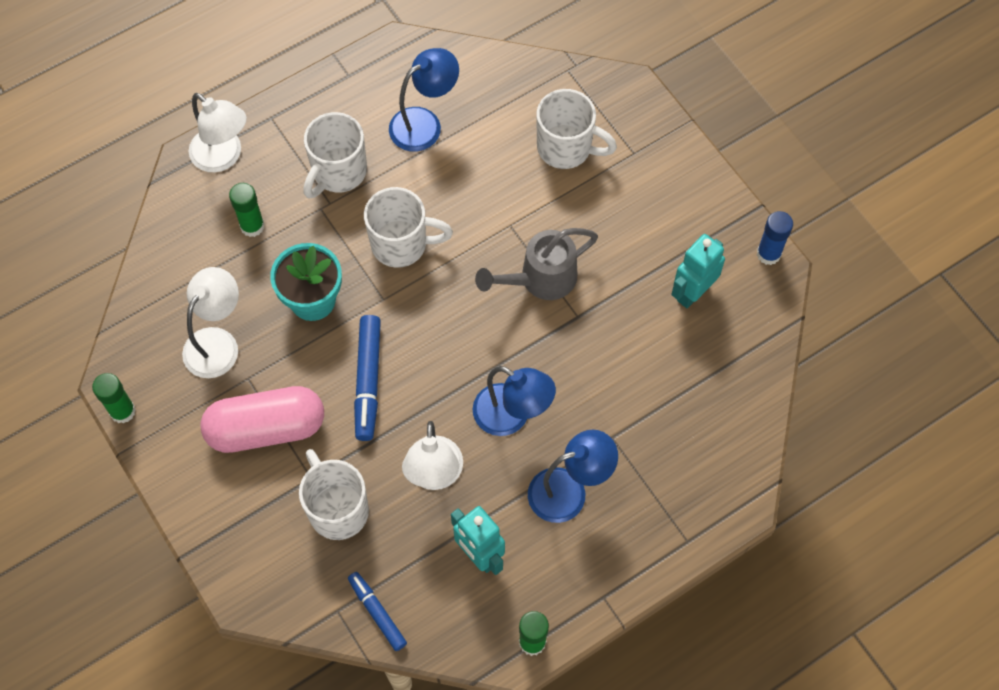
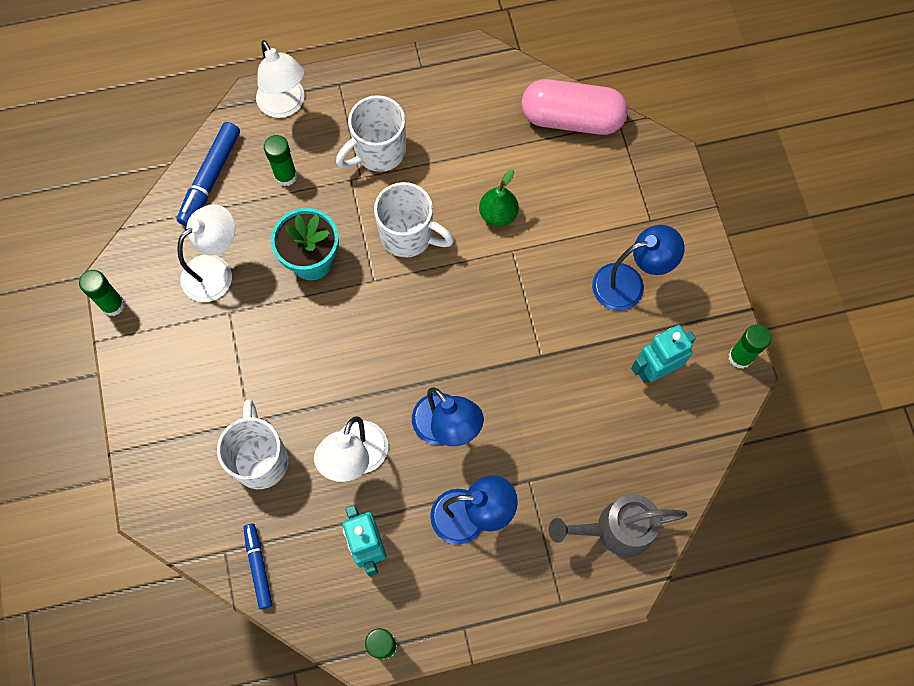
camera: 20 degrees right, 5 degrees up
pink capsule [200,386,324,453] -> pink capsule moved to [522,79,628,135]
blue marker [354,315,381,441] -> blue marker moved to [177,122,240,227]
blue lamp [389,48,459,152] -> blue lamp moved to [592,225,685,311]
grey watering can [475,228,598,300] -> grey watering can moved to [549,494,687,557]
white mug [536,89,617,169] -> none
blue glue stick [757,211,793,265] -> green glue stick [728,324,771,369]
none -> green pear [479,169,519,227]

